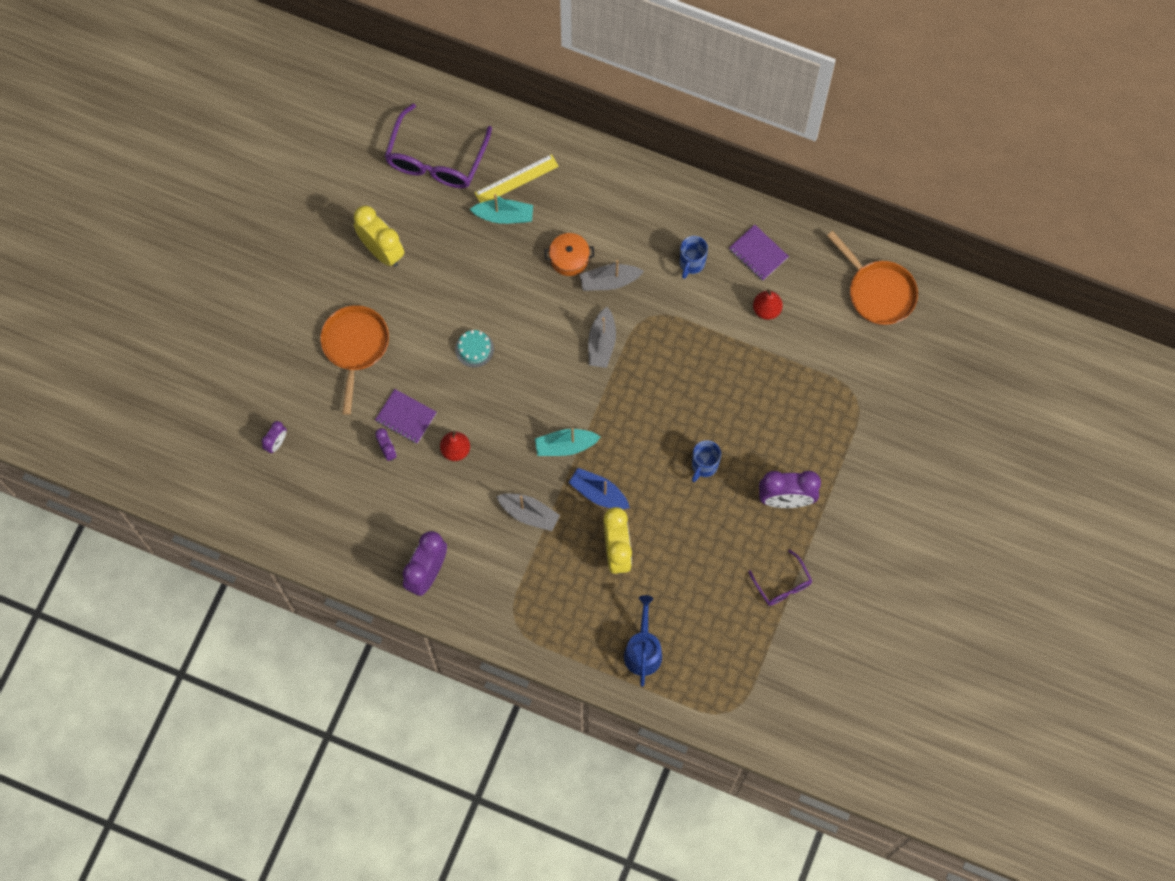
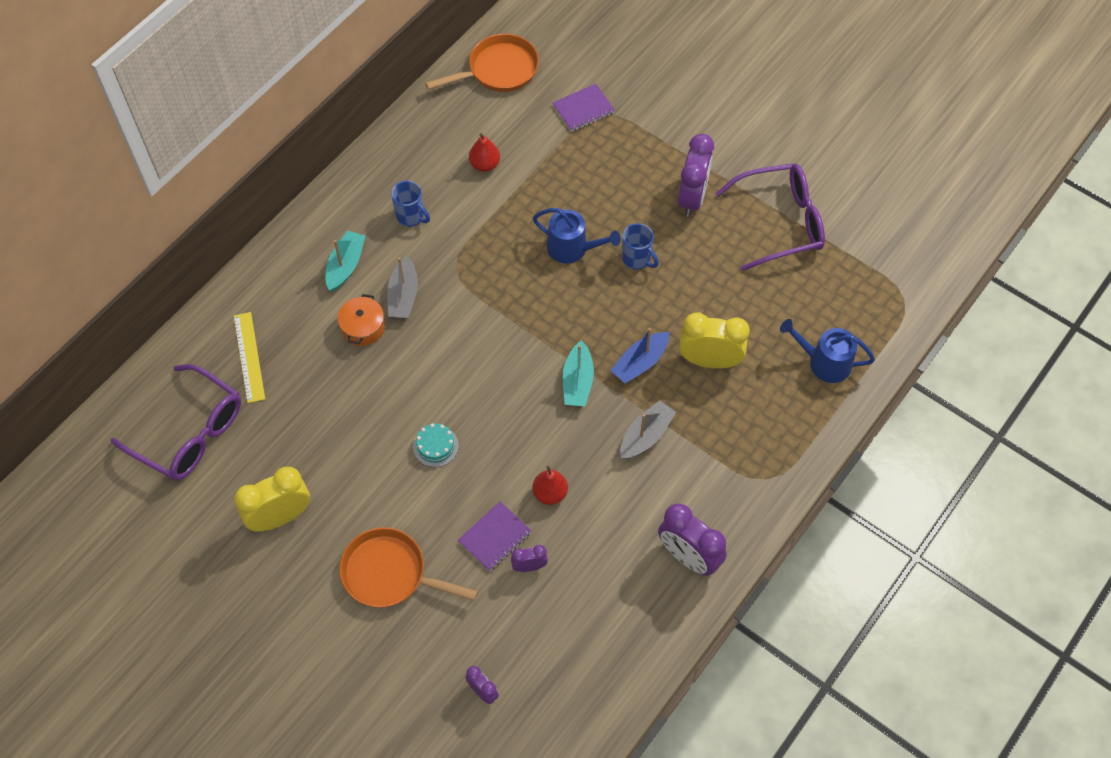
camera: 75 degrees left, 10 degrees down
turquoise boat [469,194,533,224] -> turquoise boat moved to [326,230,365,292]
grey boat [588,307,616,368] -> none
purple notebook [729,224,789,281] -> purple notebook moved to [553,84,615,132]
purple glasses [748,549,812,606] -> purple glasses [715,164,825,271], size x1.88
none -> blue watering can [533,208,621,264]

